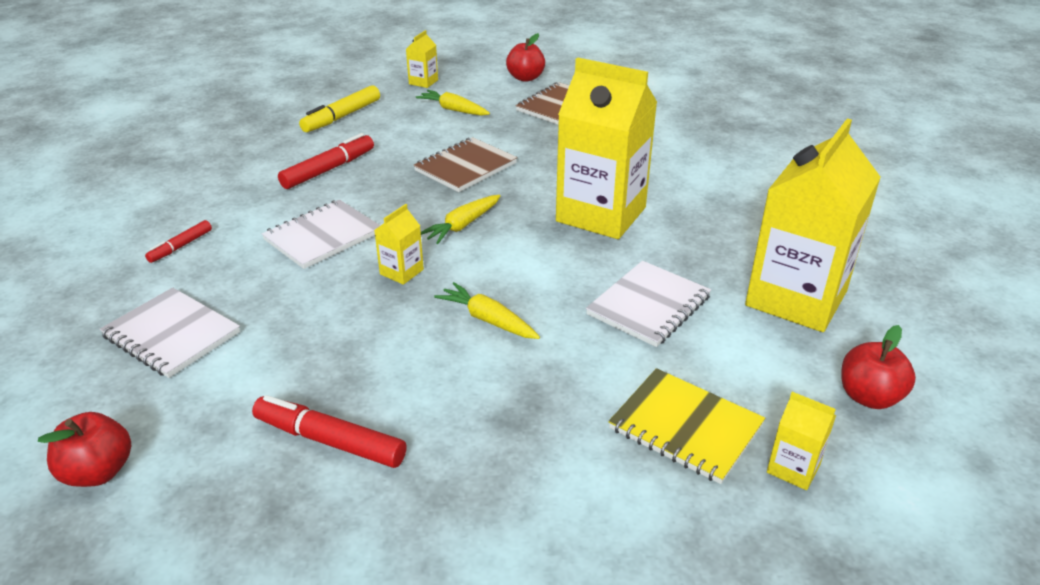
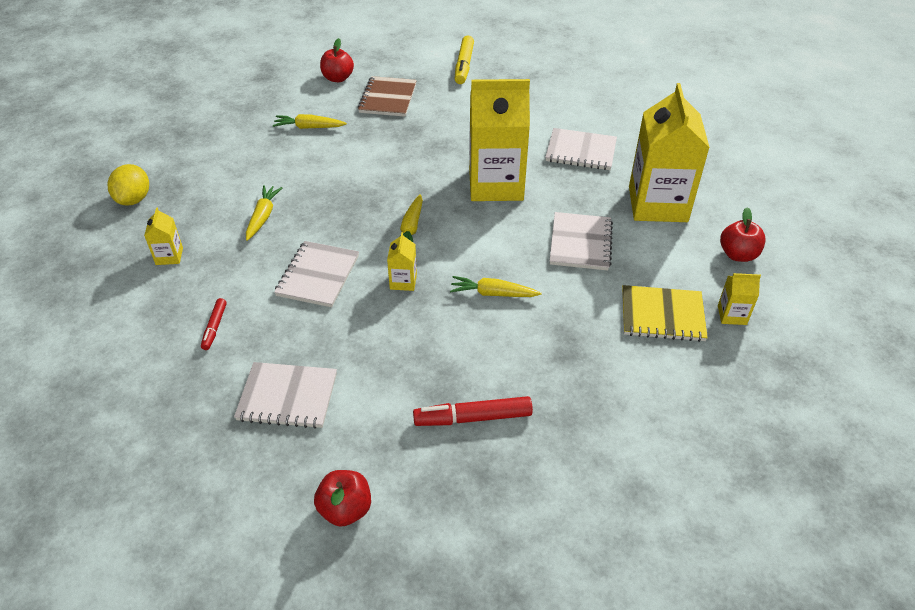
camera: 30 degrees left, 10 degrees up
red marker [278,133,374,189] -> yellow carrot [246,185,283,241]
yellow marker [299,85,380,132] -> yellow marker moved to [455,36,474,84]
yellow carton [406,30,438,88] -> yellow carton moved to [144,207,183,265]
brown notebook [413,137,517,192] -> none
none -> yellow lemon [108,164,149,206]
none -> white notebook [545,128,617,170]

